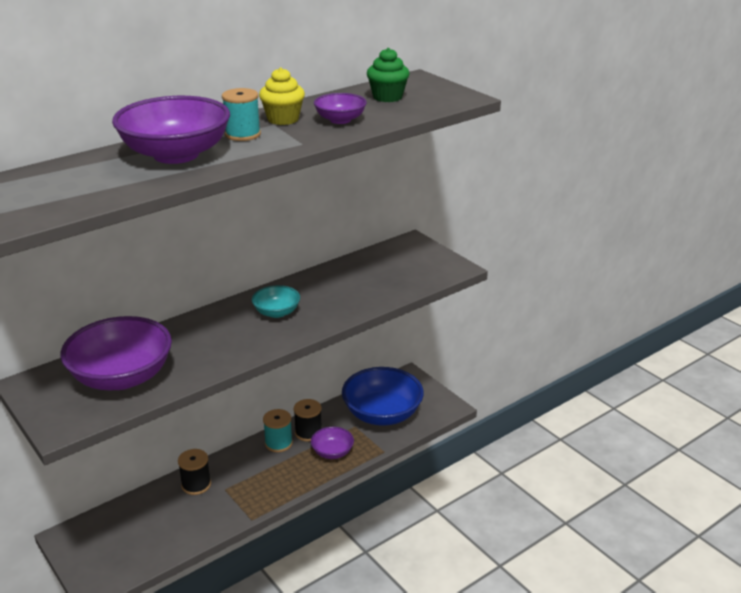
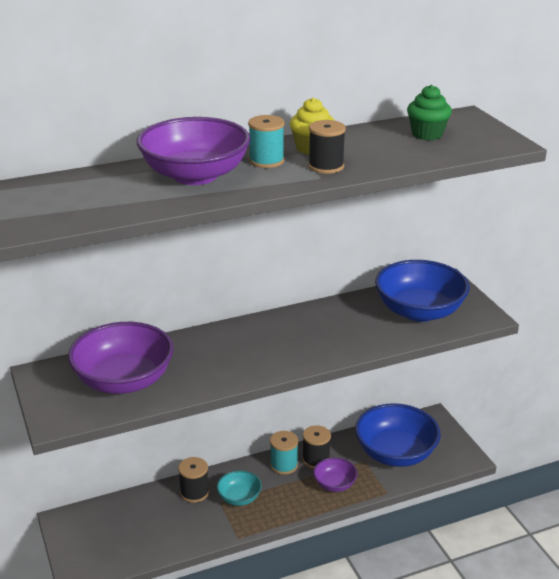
camera: 15 degrees right, 0 degrees up
turquoise bowl [252,285,300,318] -> turquoise bowl moved to [217,470,262,506]
purple bowl [314,93,367,124] -> none
none -> black spool [308,120,346,174]
none -> blue bowl [375,260,470,322]

